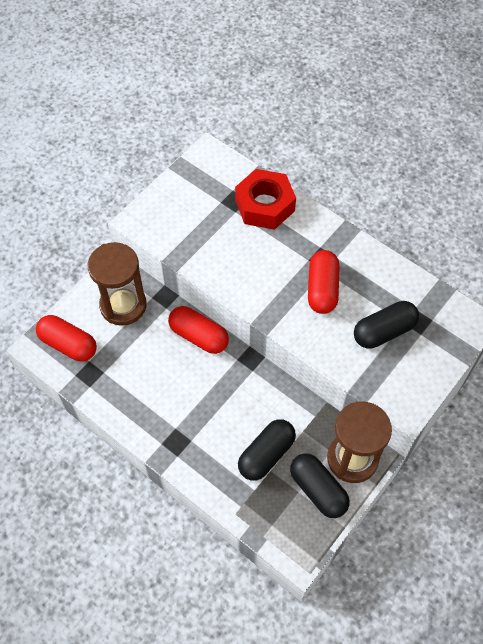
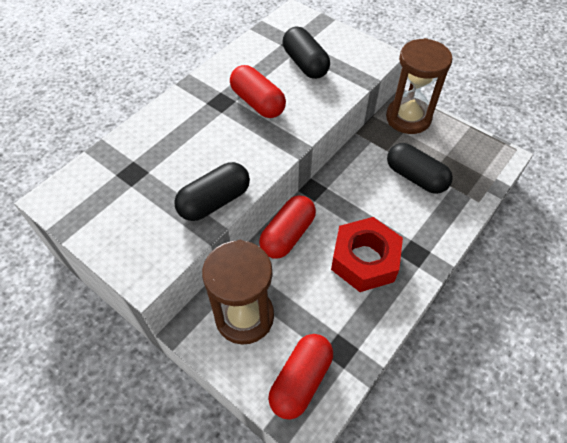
camera: 90 degrees left, 5 degrees down
red nut [235,169,296,230] -> red nut moved to [331,217,403,292]
black capsule [290,453,350,518] -> black capsule moved to [174,162,250,221]
red capsule [308,250,340,314] -> red capsule turned 45 degrees clockwise [230,65,286,118]

